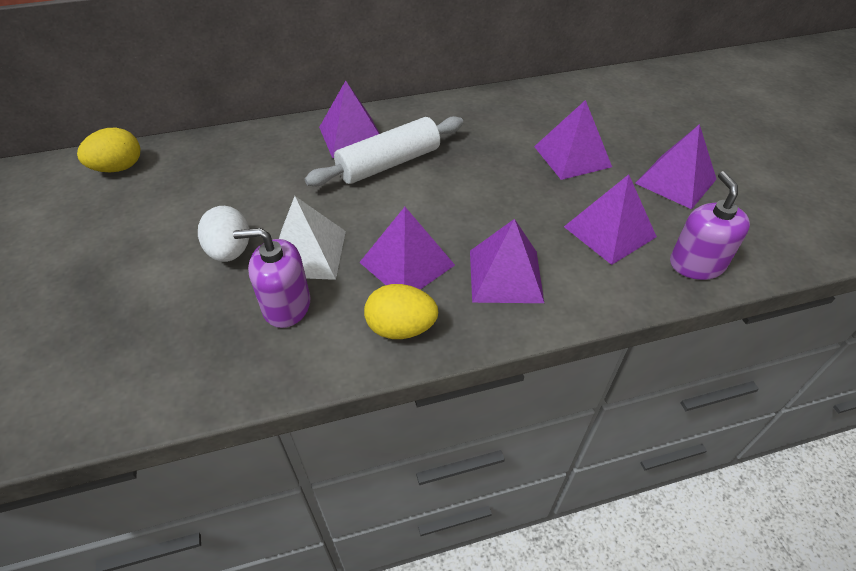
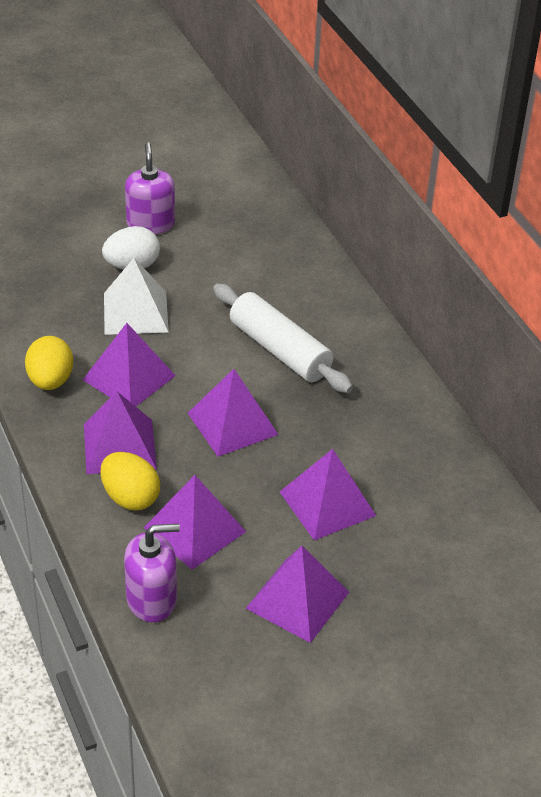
camera: 80 degrees right, 5 degrees down
yellow egg [77,128,141,172] -> yellow egg moved to [100,452,160,511]
purple soap dispenser [233,228,310,328] -> purple soap dispenser moved to [125,142,175,235]
purple pyramid [319,81,380,158] -> purple pyramid moved to [188,369,279,457]

